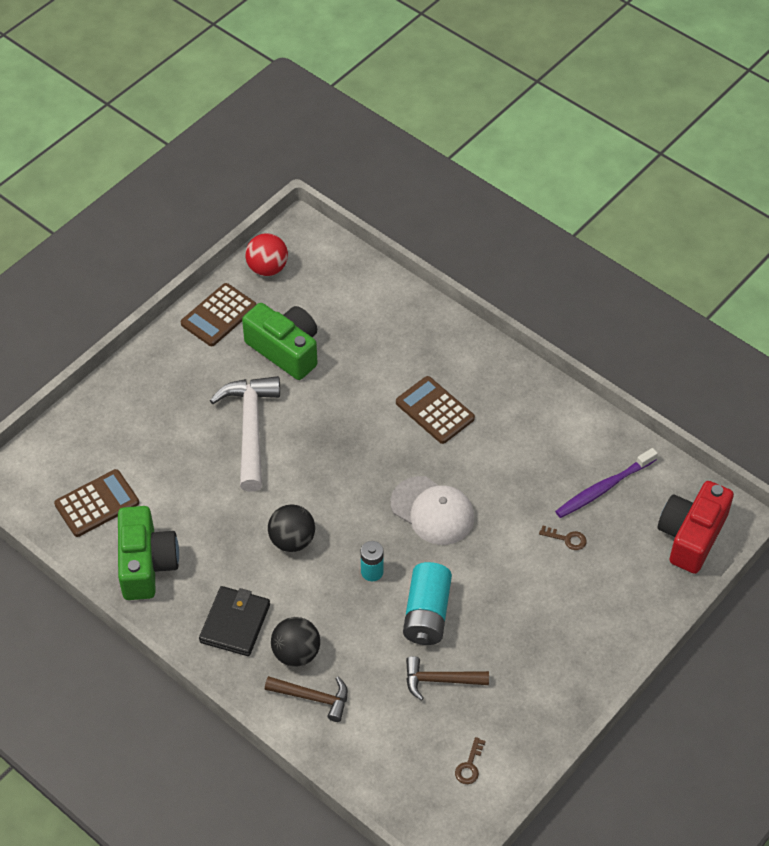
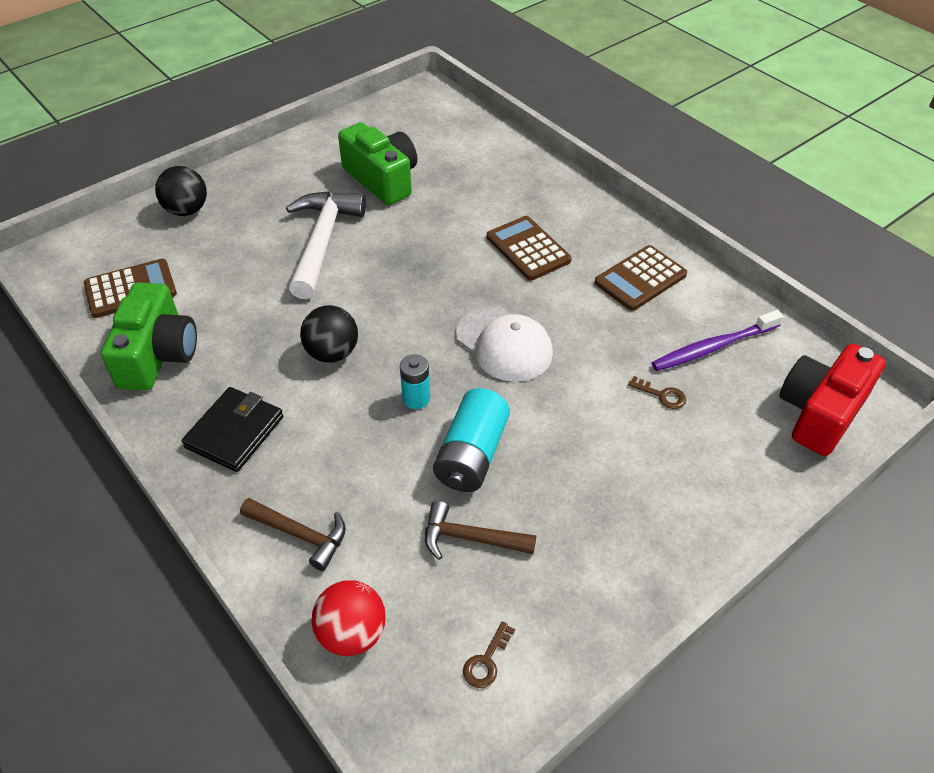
camera: 10 degrees right, 5 degrees down
brown calculator [181,283,257,346] -> brown calculator moved to [595,245,687,311]
red ball [245,233,288,276] -> red ball moved to [311,580,386,656]
black ball [271,617,320,667] -> black ball moved to [155,166,207,216]

